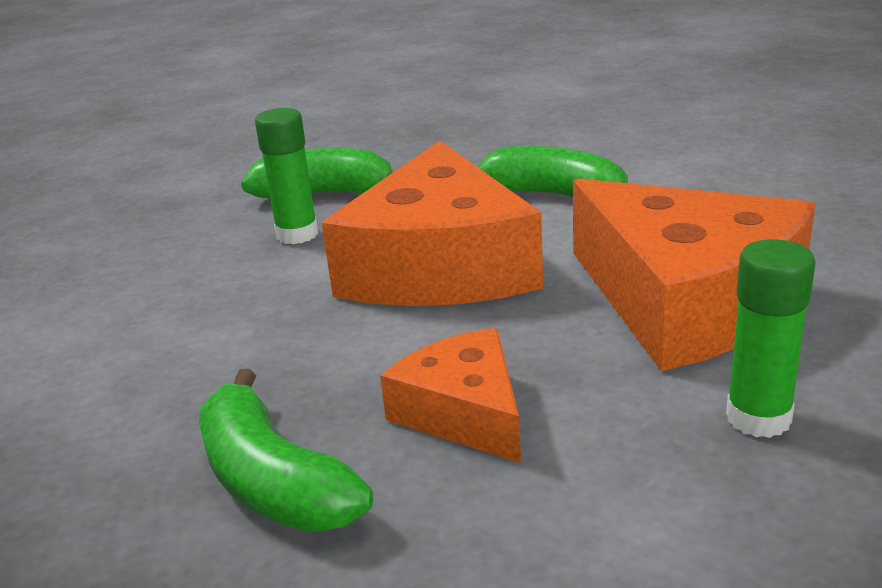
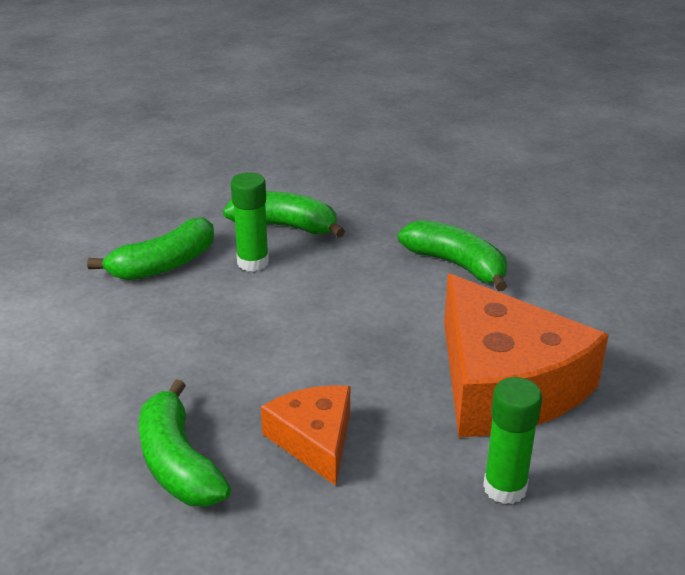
camera: 10 degrees right, 5 degrees up
orange cheese [322,141,543,306] -> none
none -> green banana [87,217,214,280]

